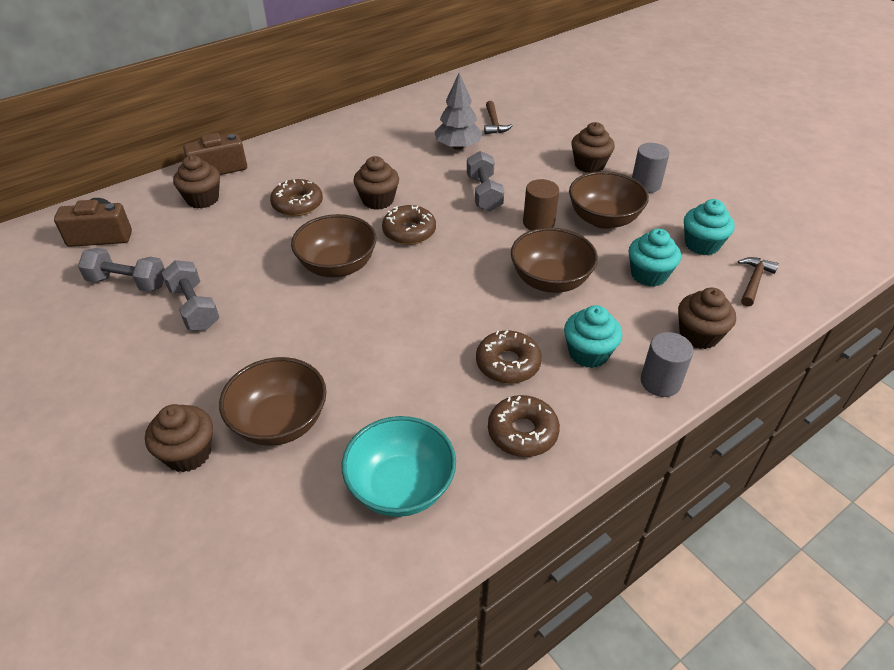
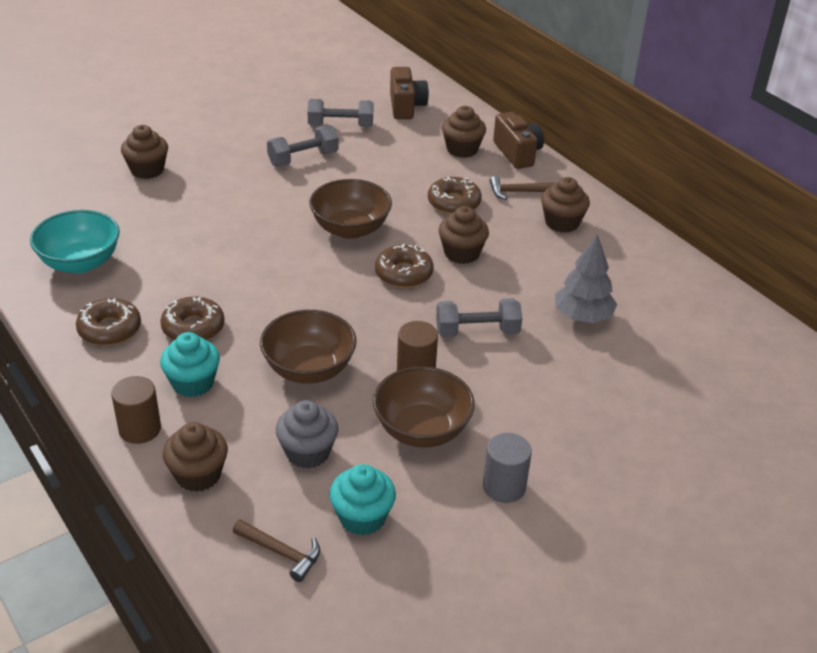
camera: 90 degrees right, 5 degrees down
grey dumbbell [78,248,165,292] -> grey dumbbell turned 75 degrees clockwise [308,99,373,127]
brown bowl [219,357,327,446] -> none
brown hammer [484,101,513,134] -> brown hammer moved to [489,176,555,200]
brown cupcake [571,122,615,173] -> brown cupcake moved to [541,177,590,233]
turquoise cupcake [628,229,681,287] -> grey cupcake [276,400,339,468]
grey cylinder [641,332,694,397] -> brown cylinder [111,376,161,444]

